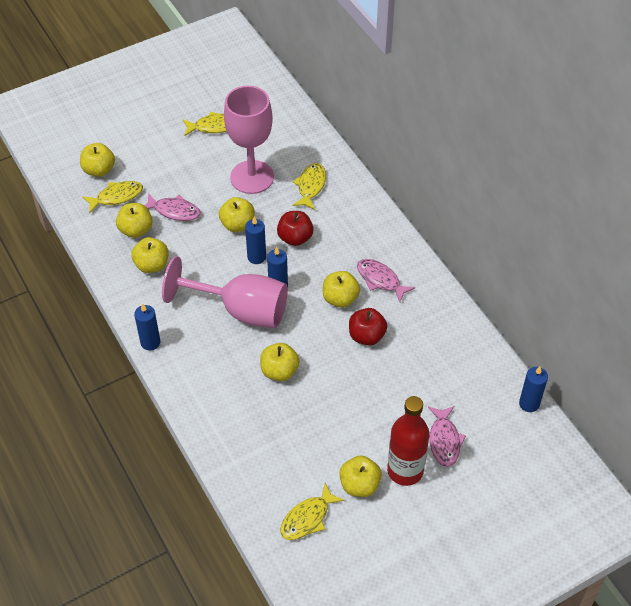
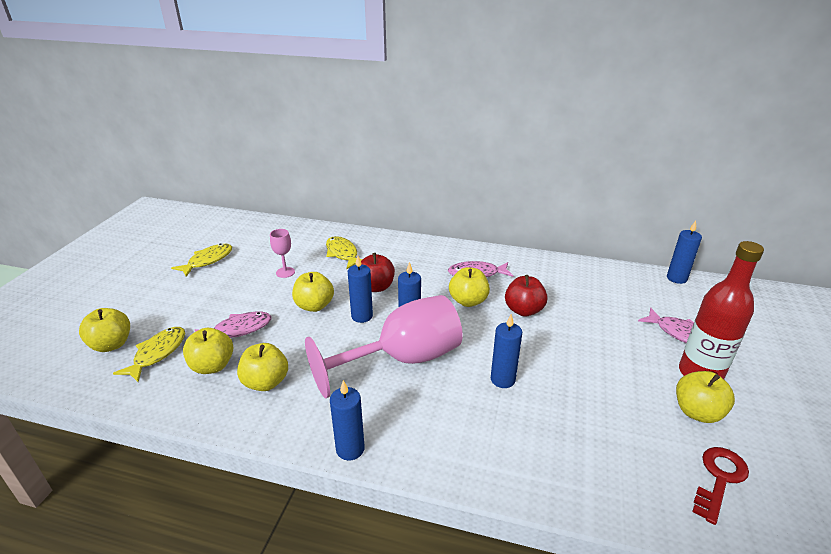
camera: 45 degrees left, 20 degrees down
pink goblet [224,86,274,194] -> pink goblet [270,229,295,278], size x0.40
yellow apple [260,343,300,381] -> blue candle [491,314,522,388]
yellow fish [280,483,345,540] -> red key [692,447,749,525]

